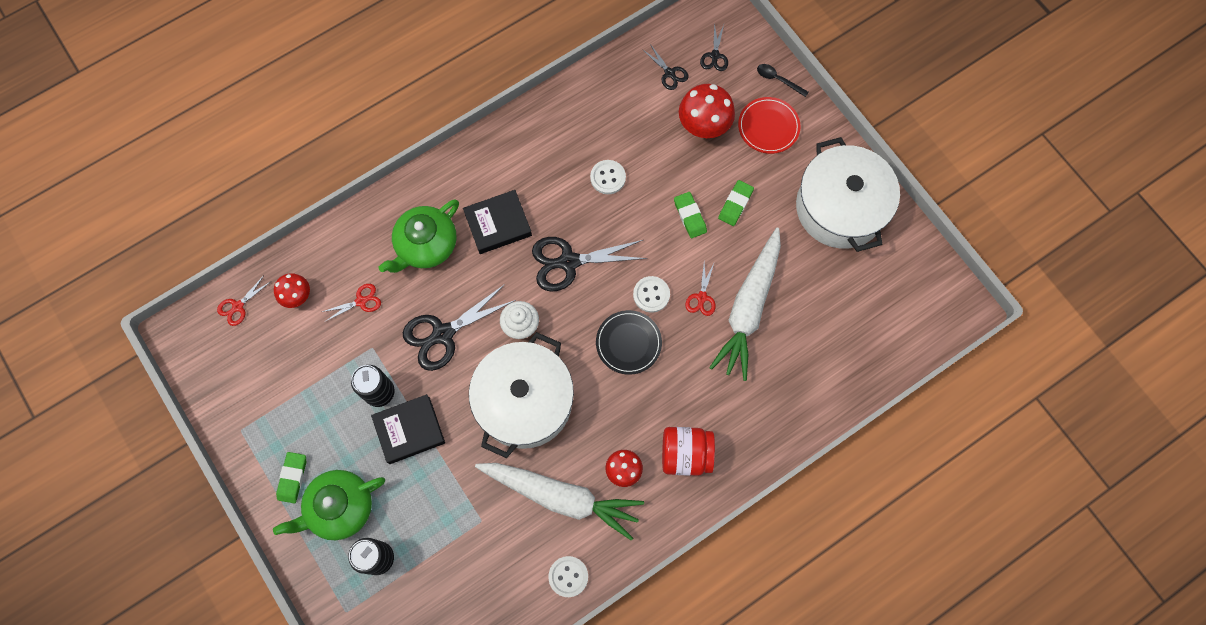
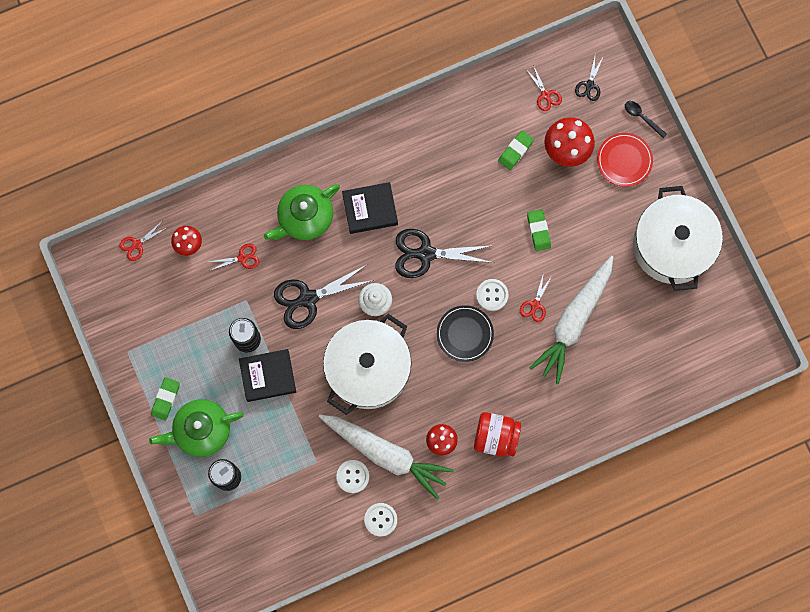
camera: 10 degrees right, 5 degrees up
white button [590,160,626,194] -> white button moved to [336,460,369,493]
black scissors [643,44,689,90] -> red scissors [527,65,562,111]
green eraser [718,180,754,226] -> green eraser moved to [498,130,534,170]

